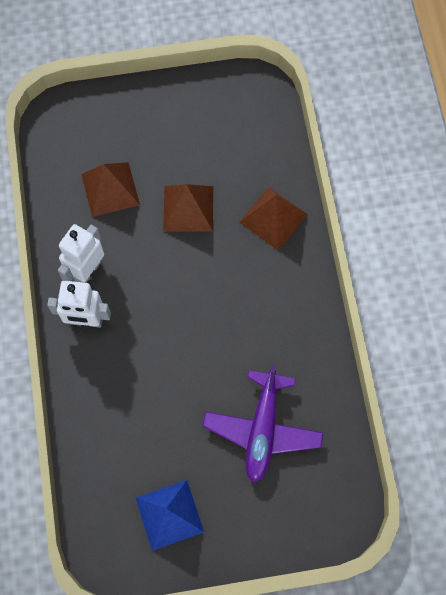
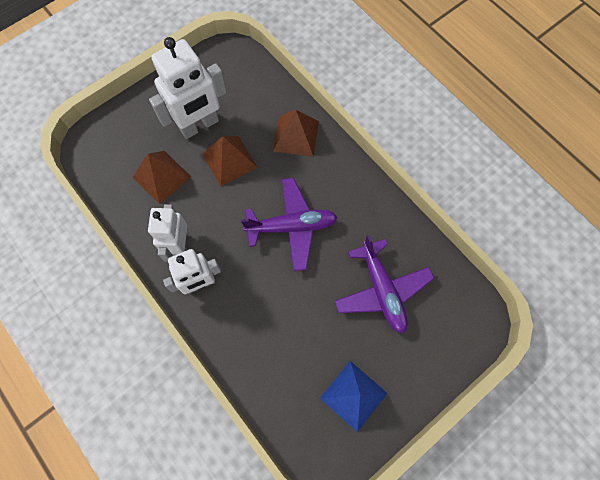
camera: 30 degrees left, 0 degrees up
none -> white robot [149,37,227,139]
none -> purple plane [241,178,338,271]

